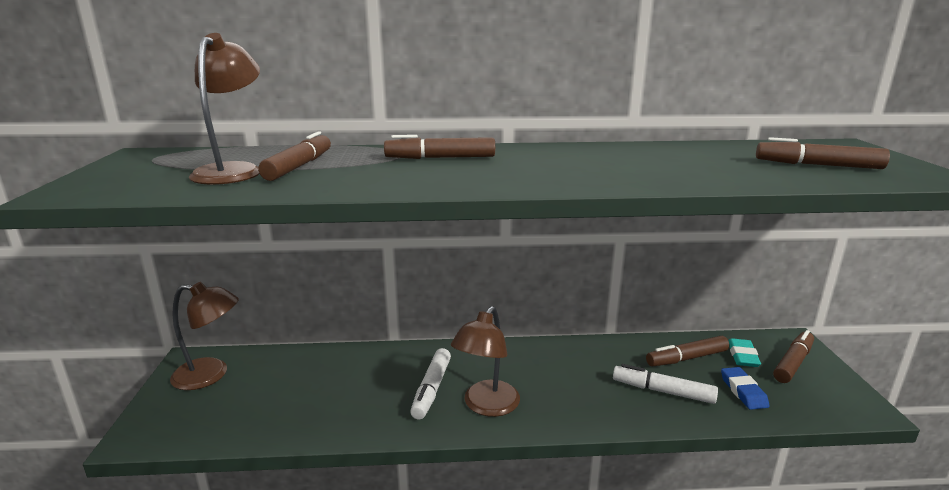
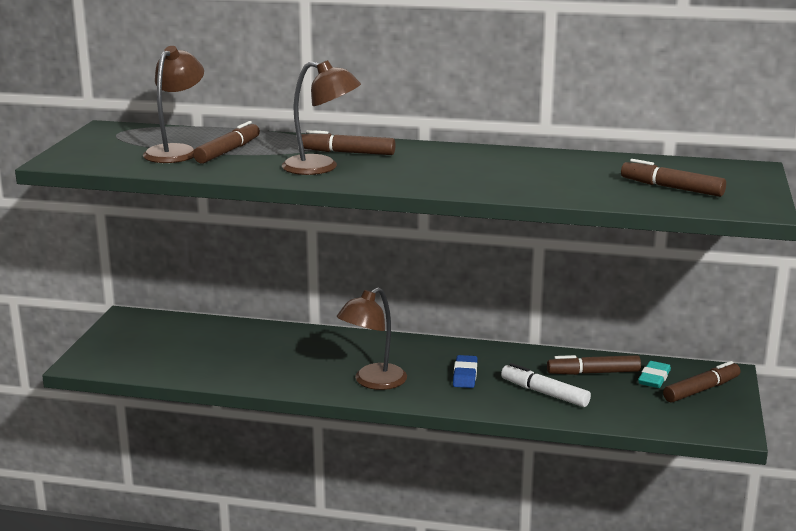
camera: 15 degrees right, 0 degrees up
brown lamp [170,282,239,390] -> brown lamp moved to [282,60,361,175]
white marker [410,348,451,420] -> none
blue eraser [721,367,769,410] -> blue eraser moved to [453,355,478,388]

